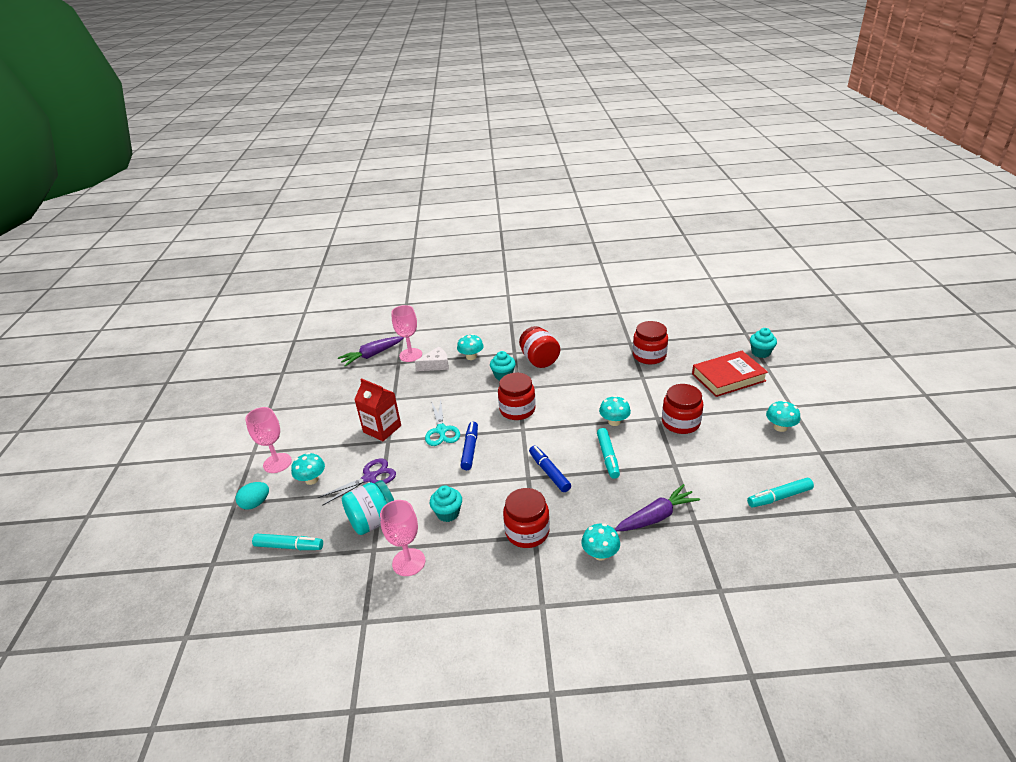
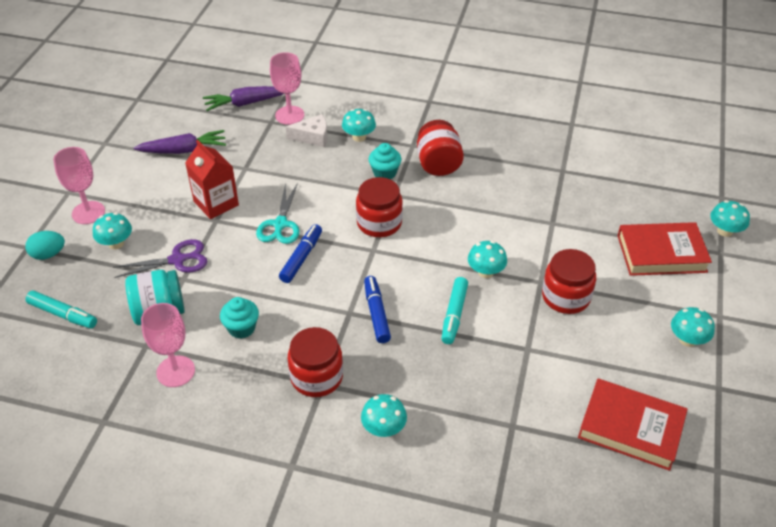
camera: 15 degrees right, 10 degrees up
purple carrot [615,484,700,531] -> purple carrot moved to [134,130,226,154]
red jar [633,321,668,364] -> none
turquoise marker [747,478,814,507] -> red book [578,379,688,471]
turquoise cupcake [750,328,777,358] -> turquoise mushroom [710,200,750,237]

